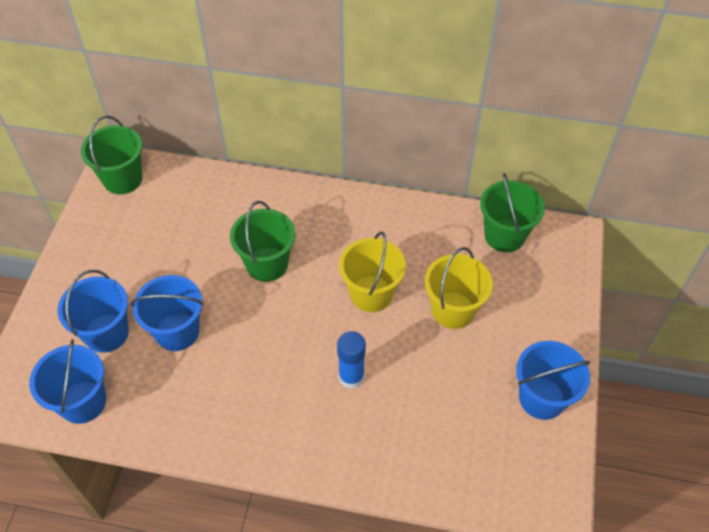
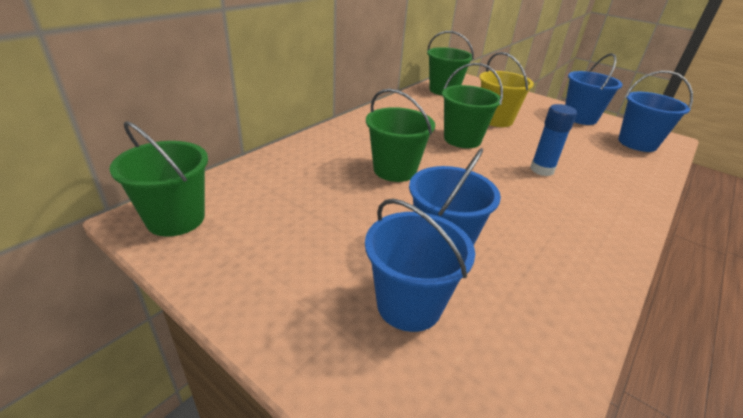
camera: 65 degrees left, 20 degrees down
blue bucket [29,339,106,424] -> blue bucket moved to [618,71,693,152]
yellow bucket [339,232,406,312] -> green bucket [442,63,503,148]

